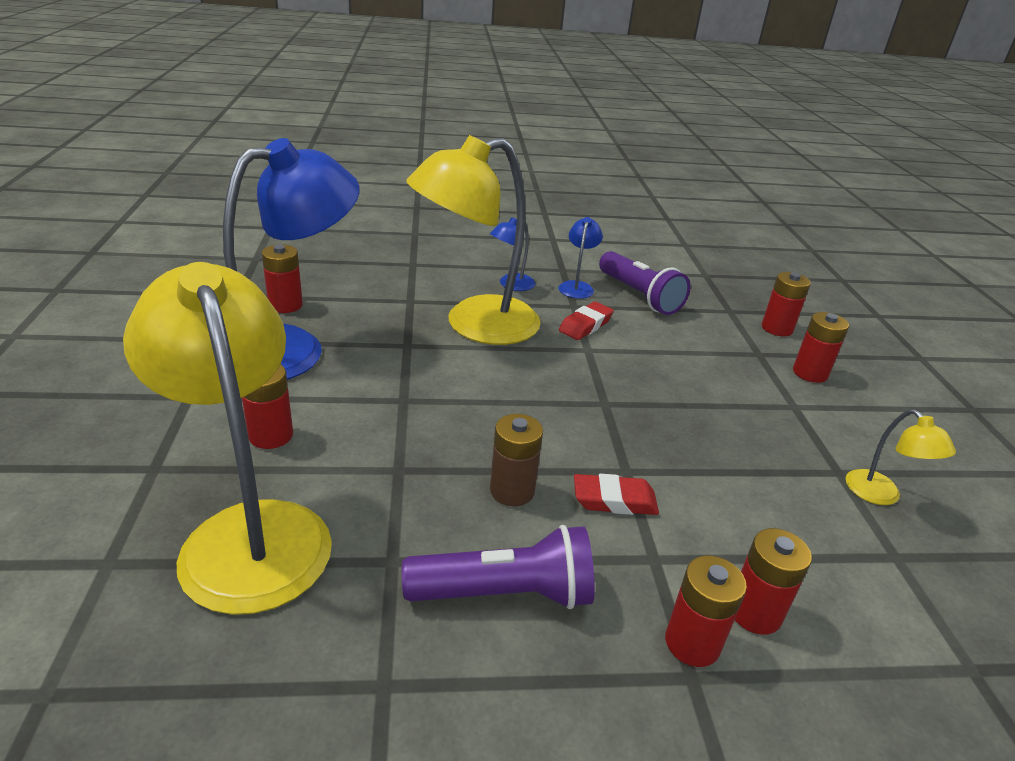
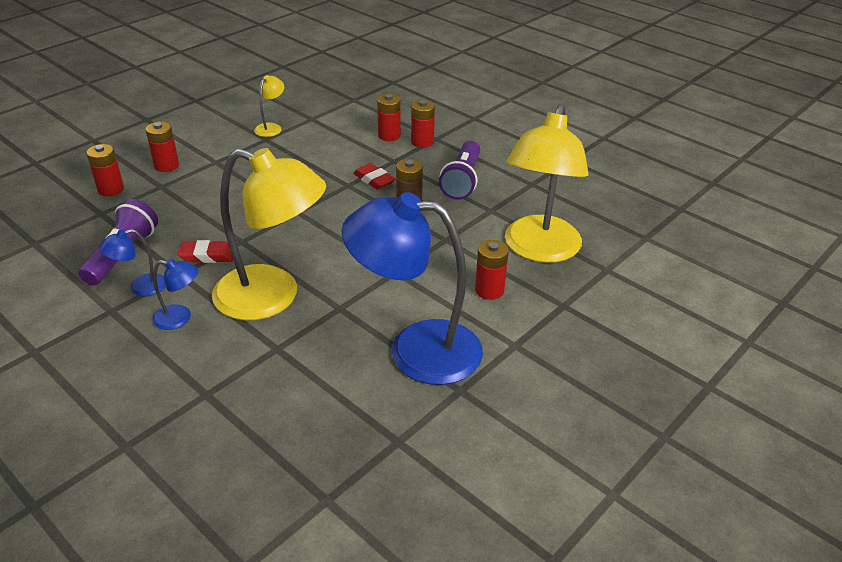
camera: 130 degrees left, 5 degrees up
red battery [262,244,303,313] -> none
purple flashlight [402,525,595,609] -> purple flashlight turned 120 degrees counterclockwise [439,141,480,200]

